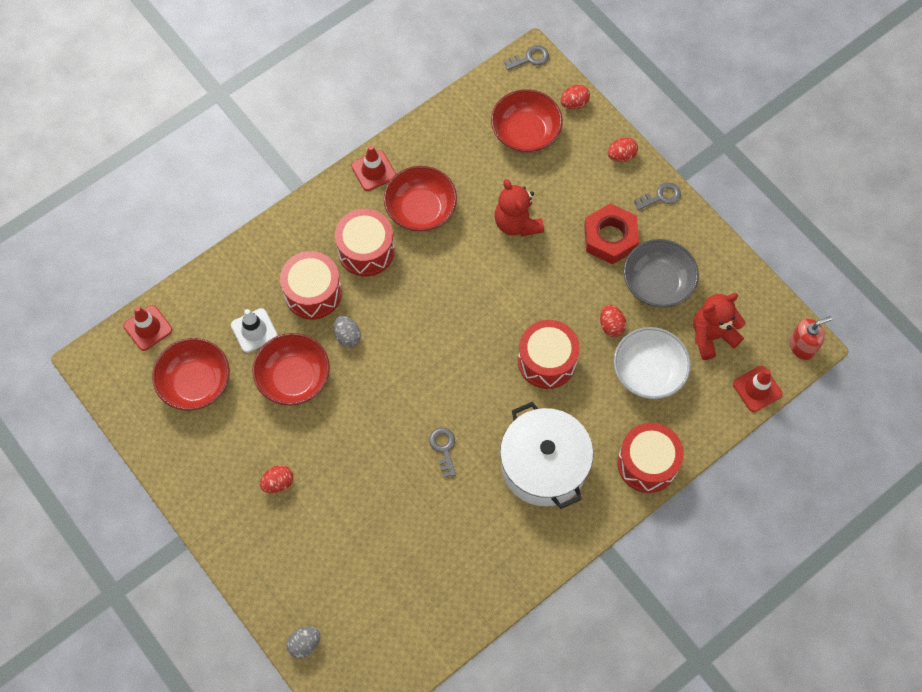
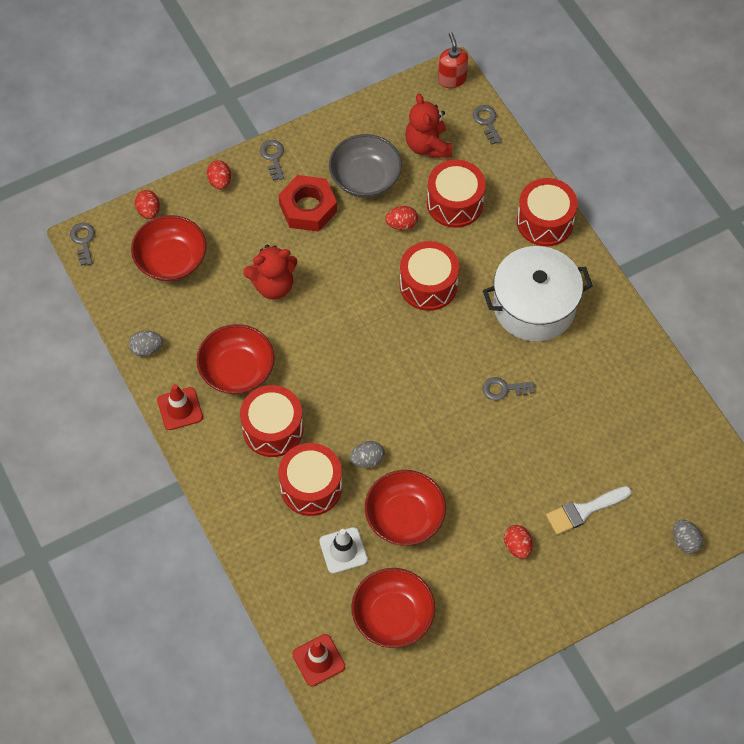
camera: 80 degrees left, 5 degrees down
white bowl [614,327,691,399] -> red drum [427,159,486,228]
red traffic cone [733,366,783,412] -> grey key [473,105,502,145]
none -> grey egg [129,331,163,356]
none -> white brush [546,486,632,535]

